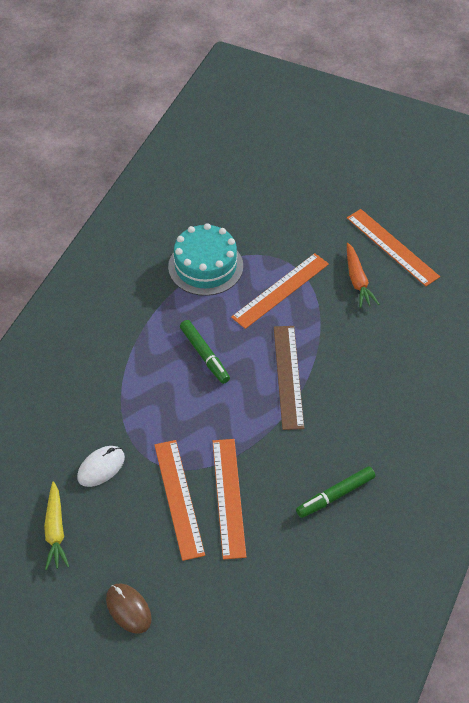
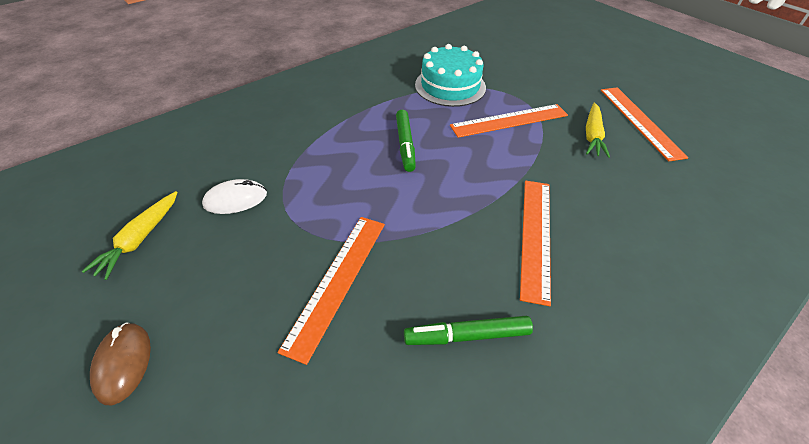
camera: 25 degrees right, 5 degrees down
orange ruler [154,440,205,561] -> orange ruler moved to [520,181,551,306]
brown ruler [274,326,304,430] -> none
orange carrot [347,243,379,308] -> yellow carrot [586,103,610,158]

